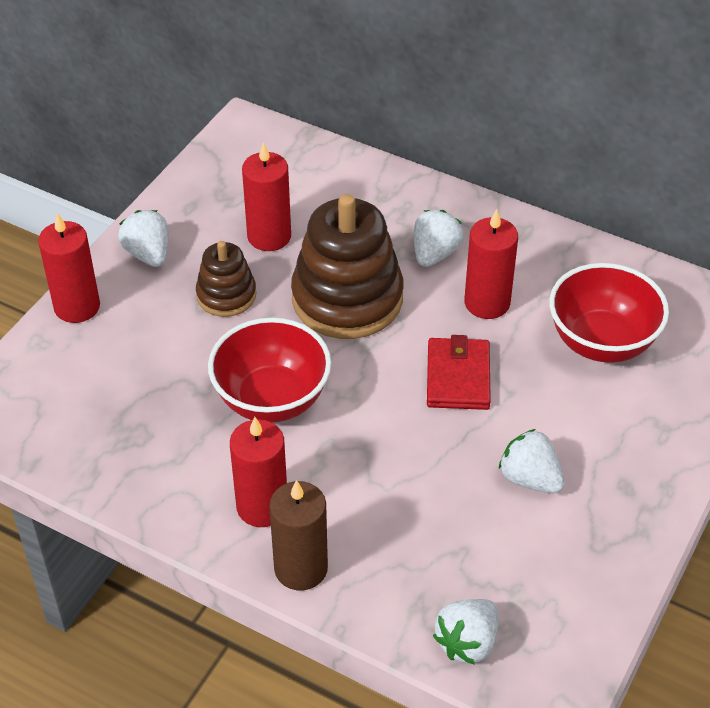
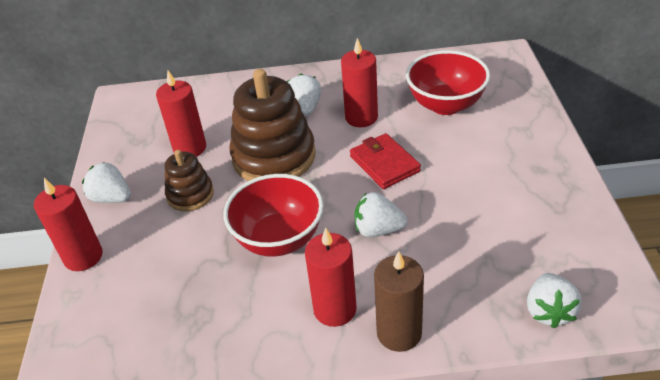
camera: 30 degrees left, 5 degrees down
white strawberry [499,429,565,493] -> white strawberry moved to [354,192,407,237]

